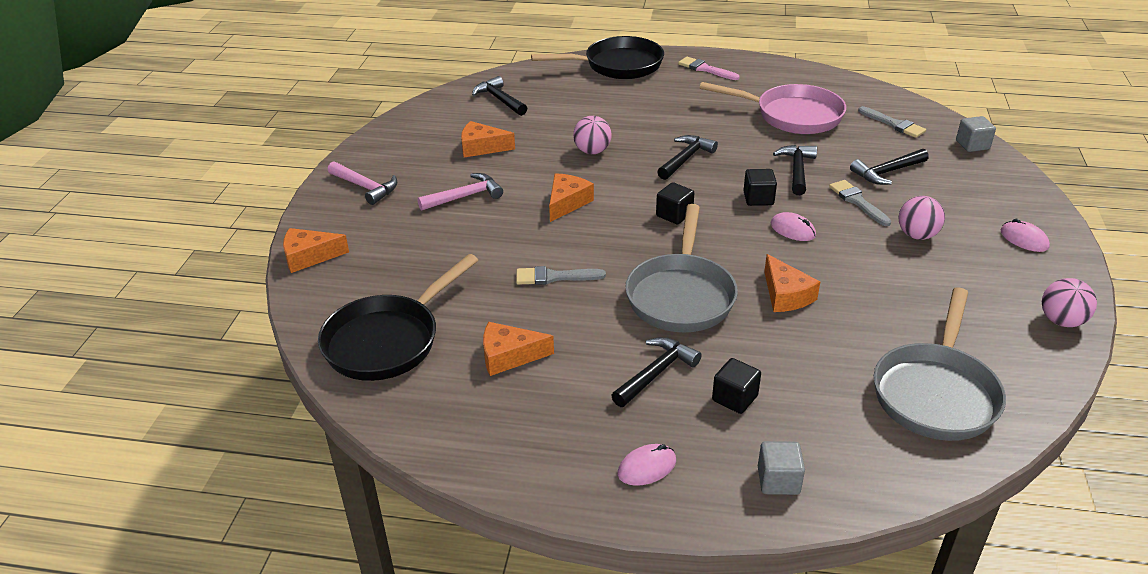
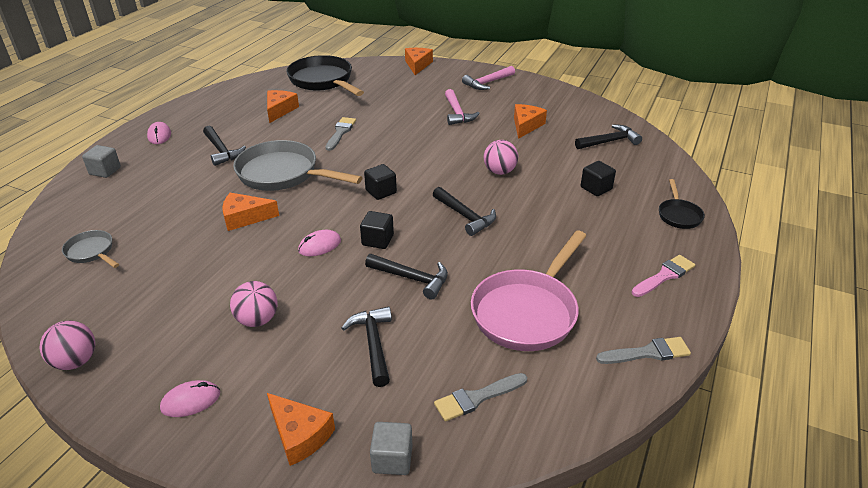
camera: 105 degrees right, 0 degrees up
black pan [531,36,664,79] -> black pan [659,179,705,229], size x0.50
orange cheese [549,173,594,222] -> orange cheese moved to [267,393,335,466]
black cube [712,358,761,414] -> black cube moved to [581,161,616,196]
grey brush [829,180,891,226] -> grey brush moved to [596,337,691,364]
grey pan [874,287,1006,441] -> grey pan [62,230,119,268], size x0.50

